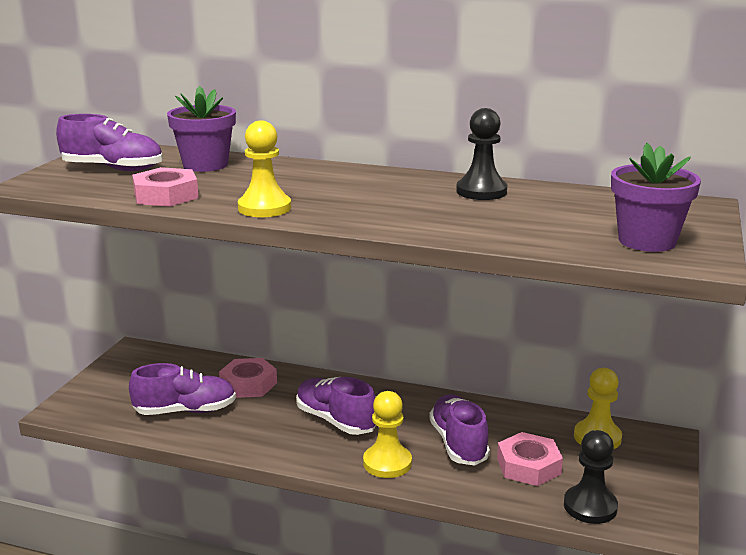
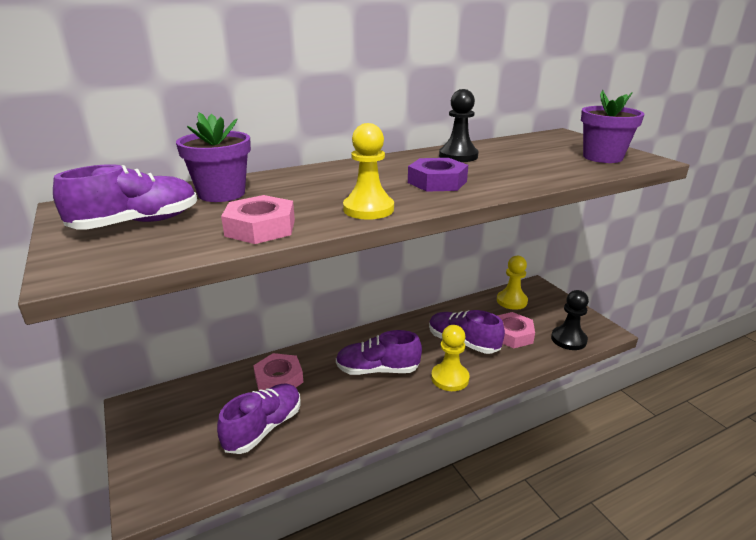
camera: 45 degrees left, 5 degrees up
none -> purple nut [408,158,468,192]

